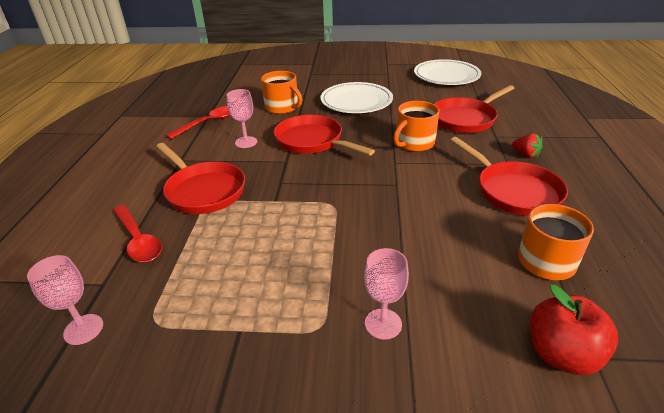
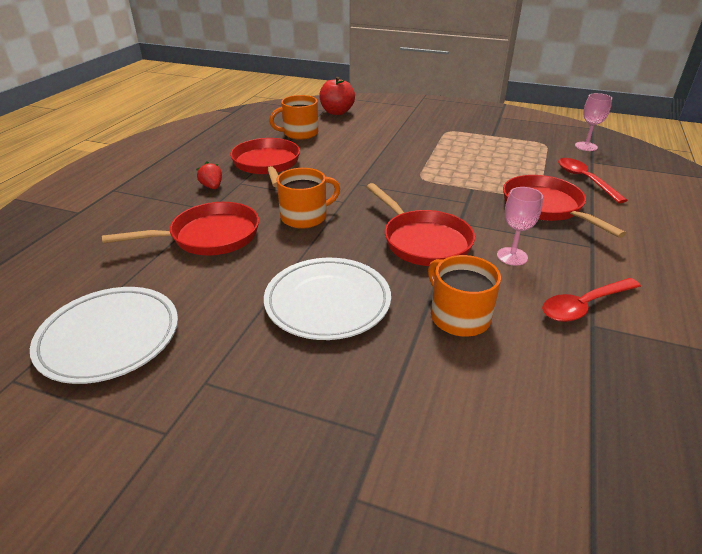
camera: 165 degrees left, 0 degrees up
pink goblet [364,248,409,340] -> none

